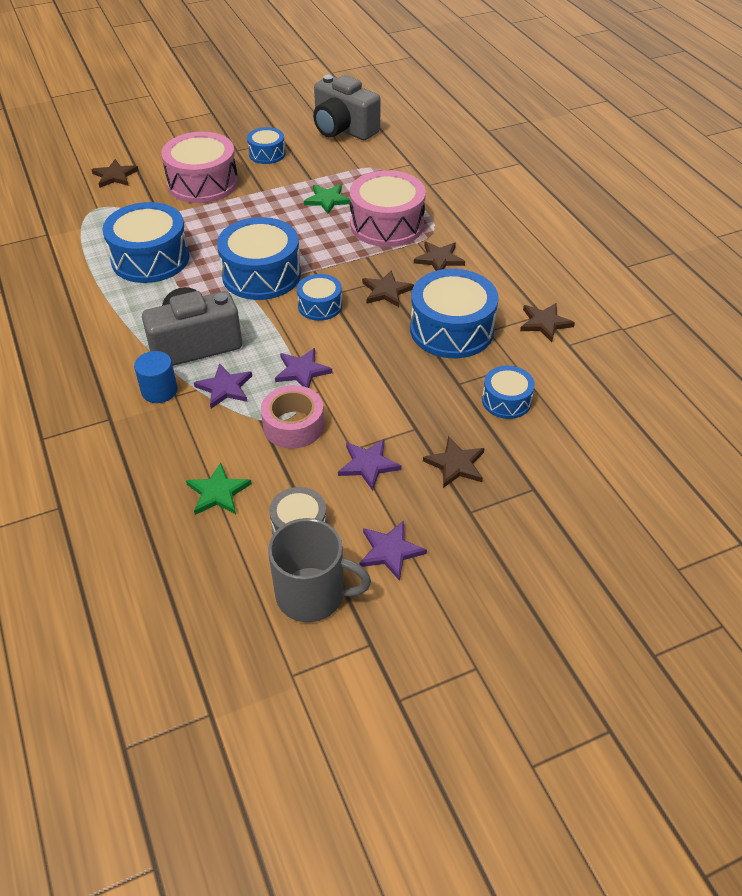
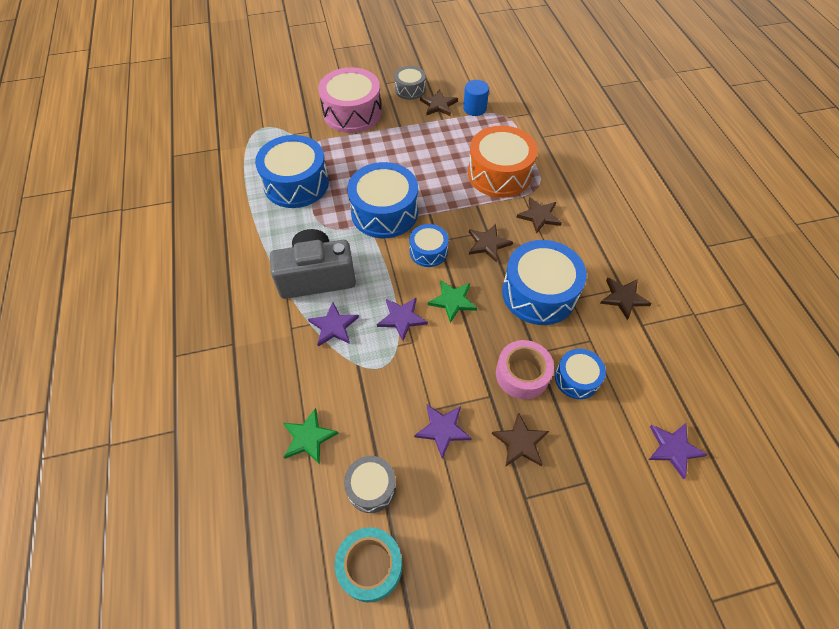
camera: 10 degrees right, 10 degrees up
brown star [91,159,139,188] -> brown star moved to [420,89,458,116]
blue cylinder [134,351,178,403] -> blue cylinder moved to [463,80,489,116]
blue drum [247,127,285,164] -> grey drum [394,66,426,100]
pink tape [261,385,324,449] -> pink tape moved to [496,340,554,399]
grey mug [268,518,371,622] -> turquoise tape [335,527,402,602]
green star [304,184,350,214] -> green star moved to [428,280,477,323]
grey camera [313,75,381,140] -> none
pink drum [349,170,426,247] -> orange drum [468,125,538,198]
purple star [359,521,427,581] -> purple star moved to [649,423,708,479]

